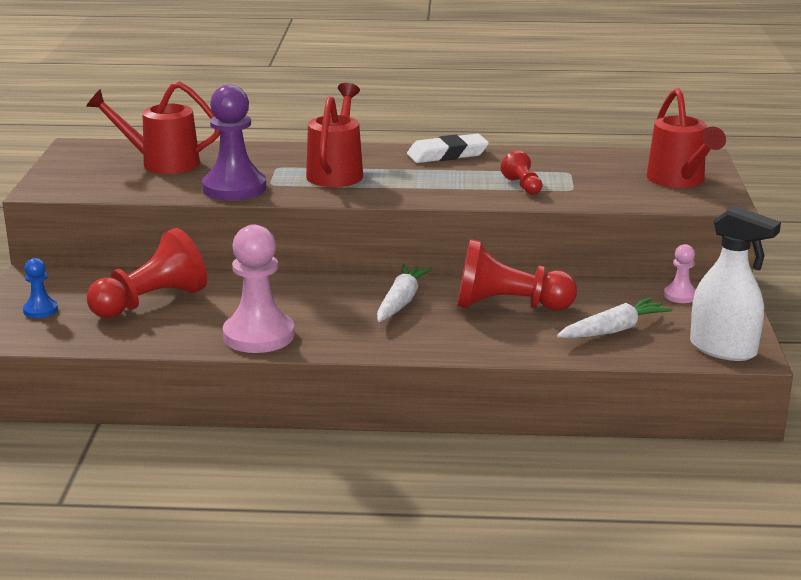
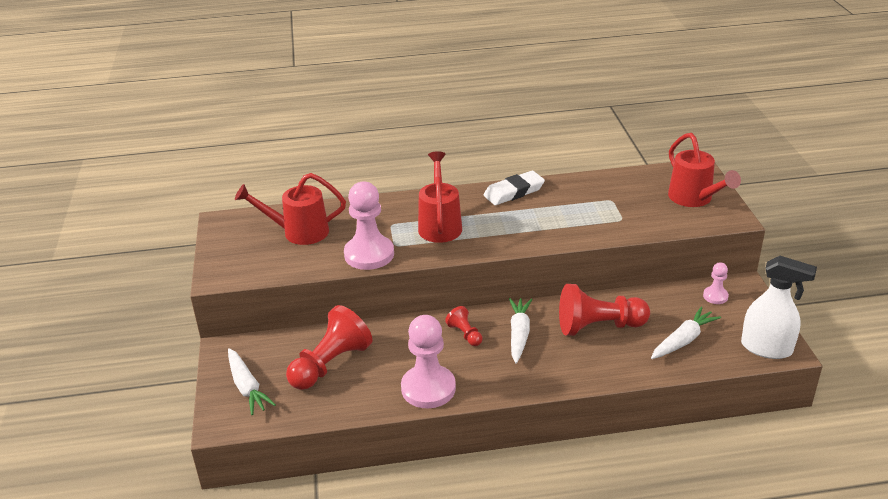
camera: 10 degrees left, 10 degrees up
blue pawn [23,258,58,318] -> white carrot [228,348,276,415]
purple pawn [202,85,266,201] -> pink pawn [344,182,394,270]
red pawn [501,151,542,195] -> red pawn moved to [445,306,482,346]

